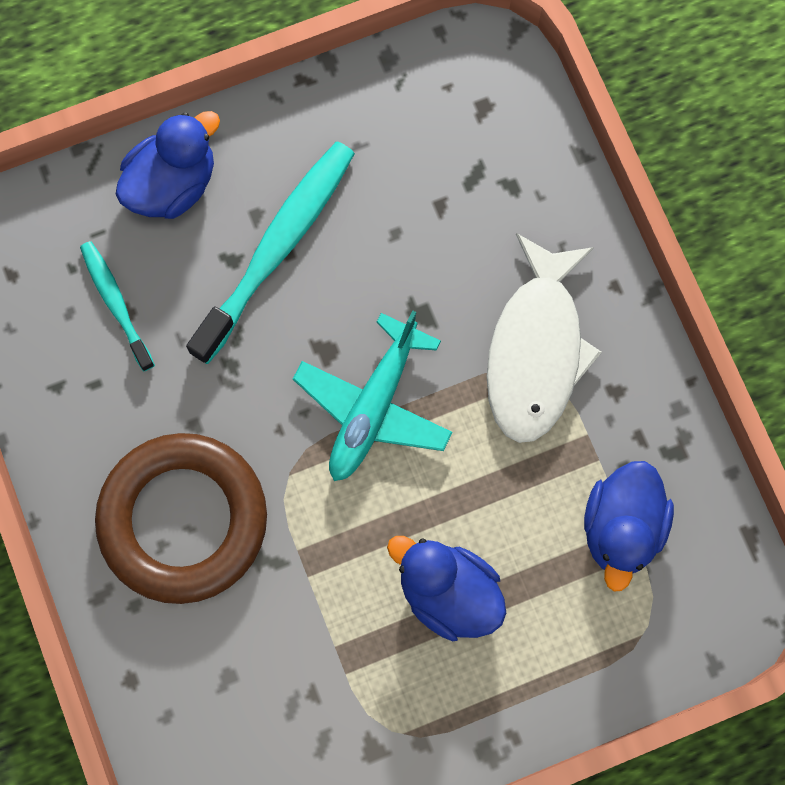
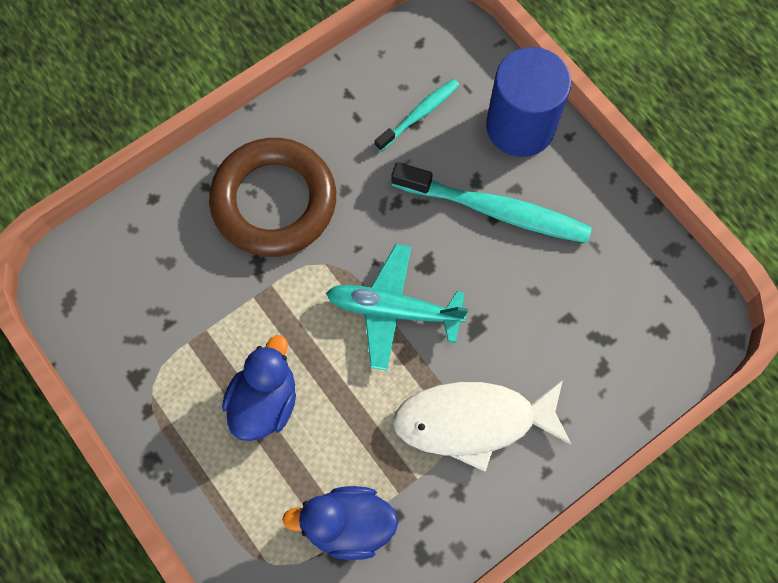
camera: 75 degrees right, 5 degrees down
blue duck [116,111,220,219] -> blue cylinder [486,47,571,157]

